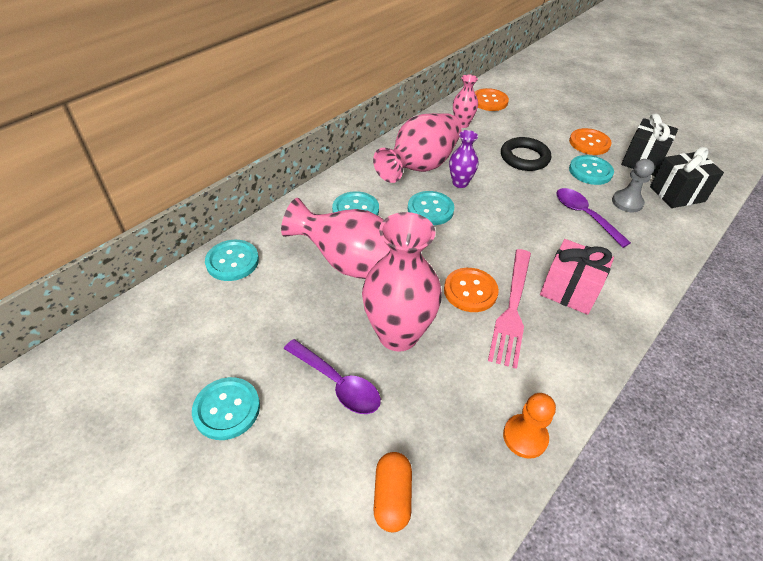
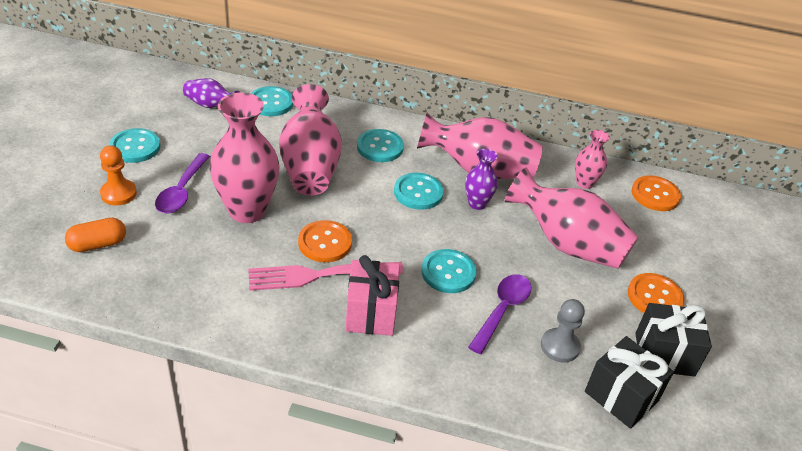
camera: 60 degrees right, 5 degrees down
black ring [501,137,551,171] -> pink vase [505,168,638,269]
orange pawn [503,393,556,459] -> orange pawn moved to [100,146,137,205]
turquoise button [569,155,614,185] -> turquoise button moved to [421,249,477,293]
none -> purple vase [183,78,240,108]

